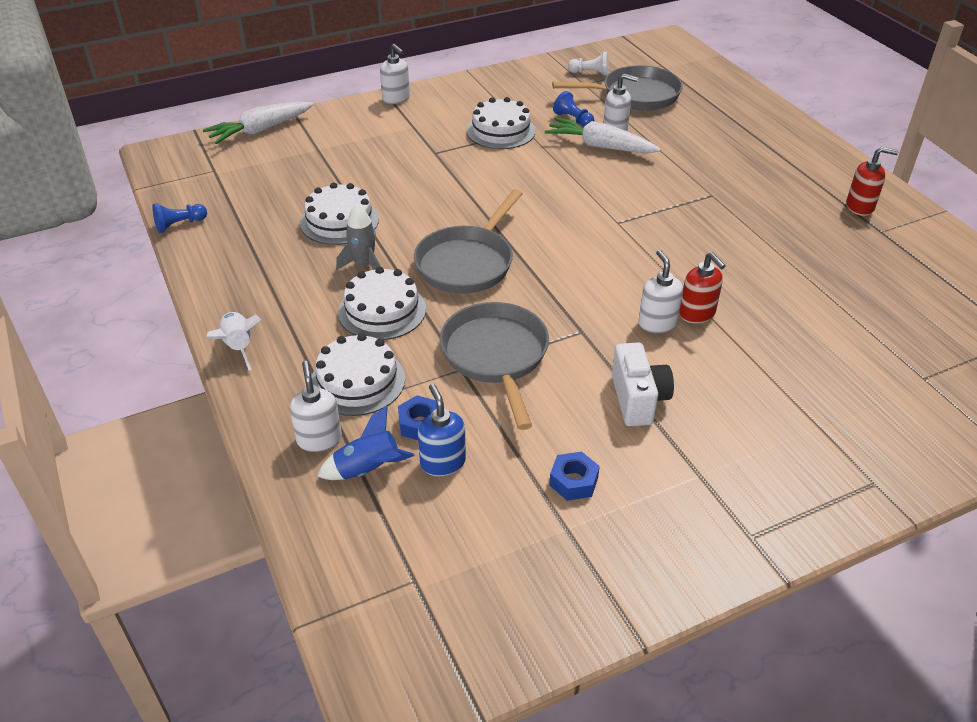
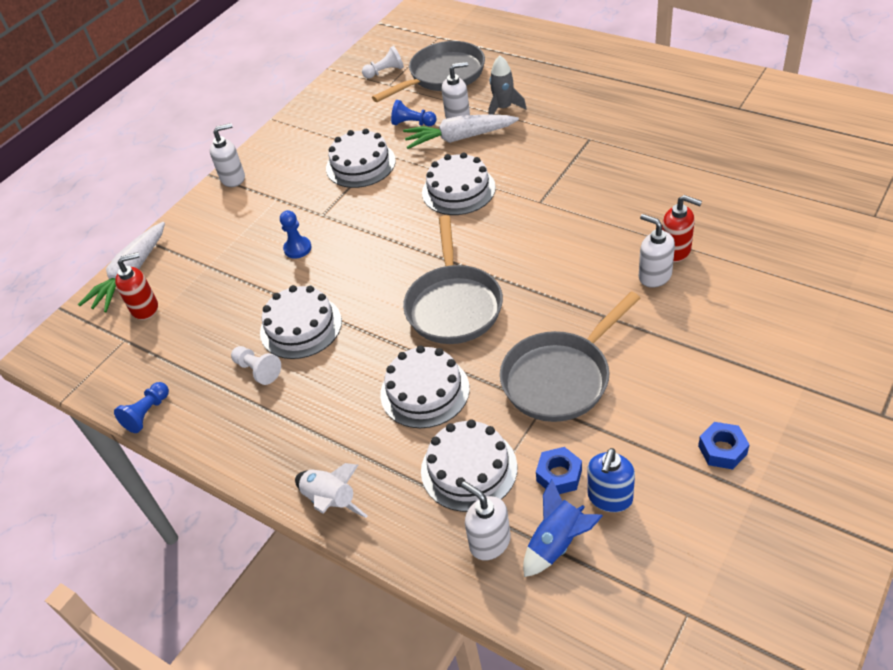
camera: 25 degrees left, 5 degrees up
grey rocket [336,204,381,270] -> grey rocket moved to [488,55,527,115]
white soap dispenser [380,44,410,104] -> white soap dispenser turned 45 degrees counterclockwise [210,123,245,187]
blue soap dispenser [418,384,466,476] -> blue soap dispenser turned 105 degrees counterclockwise [587,448,635,512]
grey pan [440,302,549,430] -> grey pan turned 90 degrees counterclockwise [500,292,640,422]
white camera [612,343,674,426] -> none
red soap dispenser [846,147,899,216] -> red soap dispenser moved to [115,252,158,320]
none -> white pawn [231,346,281,385]
none -> blue pawn [280,210,312,259]
none -> white cake [422,152,496,215]

